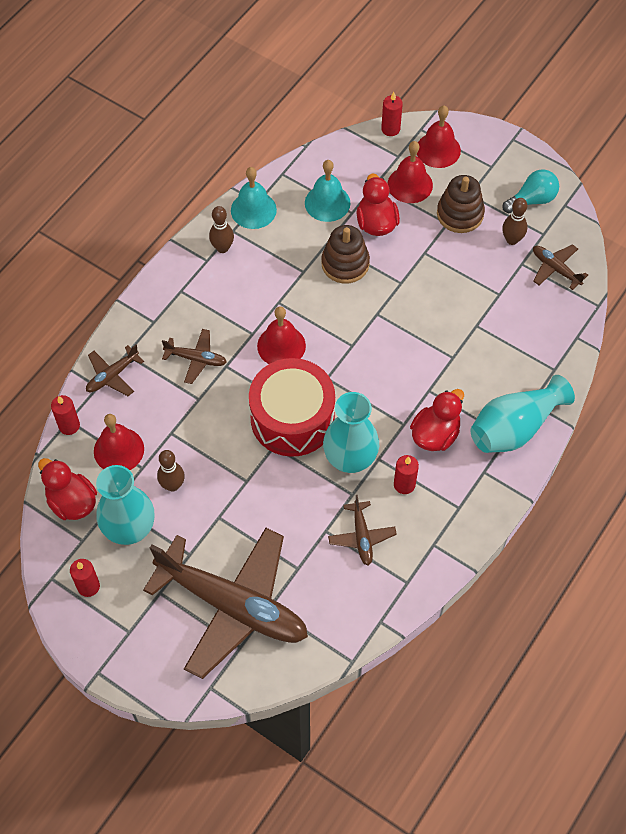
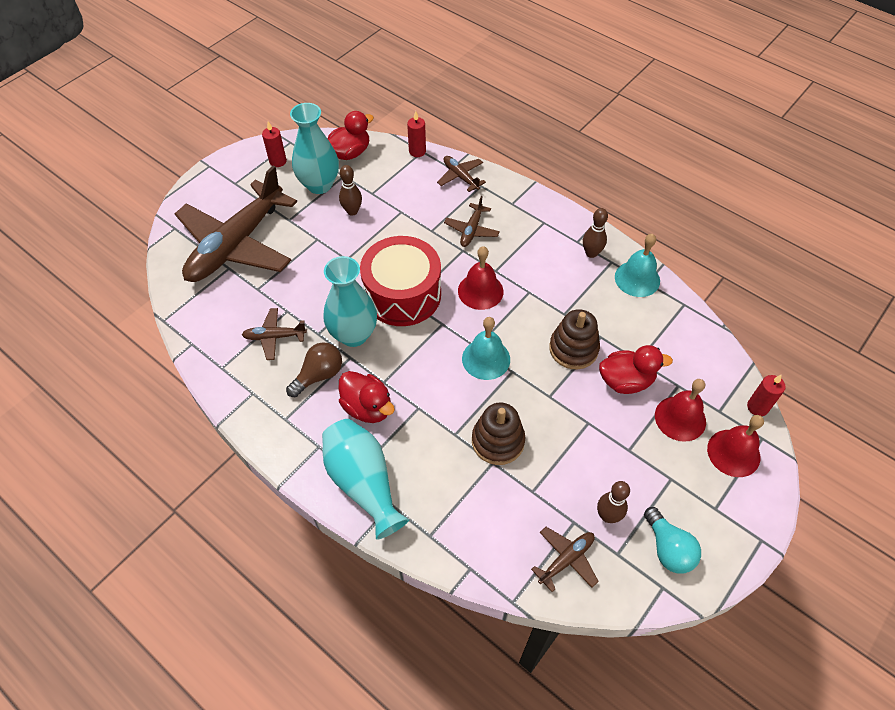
camera: 95 degrees right, 5 degrees down
red bell [94,414,144,470] -> none
turquoise bell [305,160,350,222] -> turquoise bell moved to [462,317,510,380]
red candle [394,455,419,494] -> brown light bulb [286,342,342,397]
brown stacking toy [437,175,485,233] -> brown stacking toy moved to [472,402,525,465]

